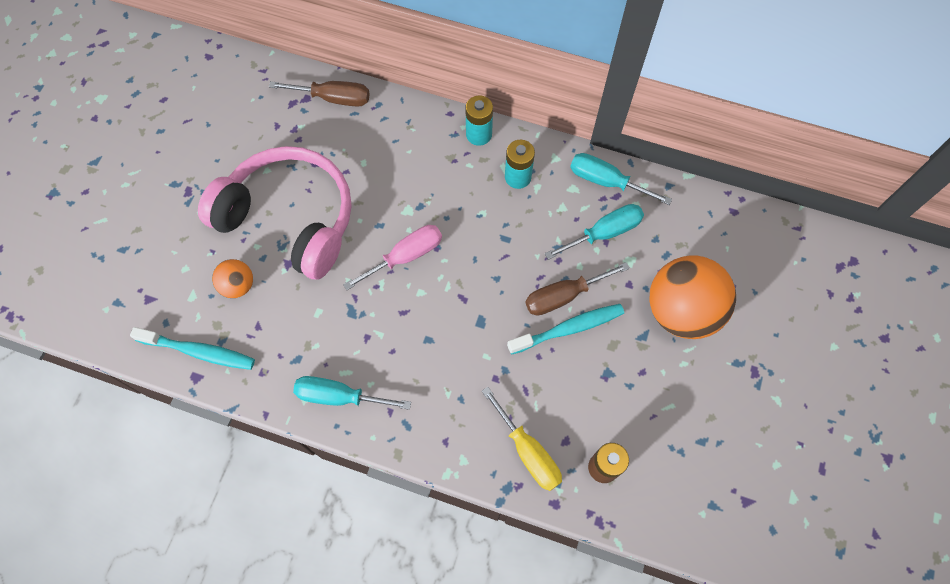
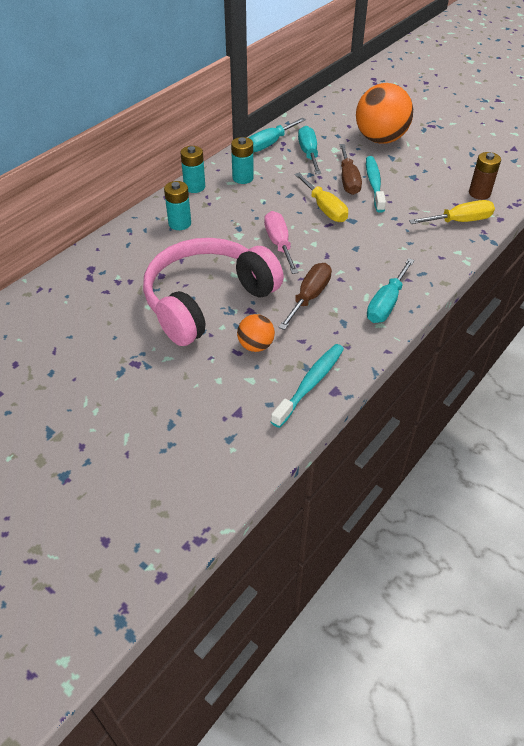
camera: 70 degrees left, 20 degrees down
brown screwdriver [269,81,369,107] -> brown screwdriver moved to [278,263,332,330]
none -> turquoise battery [164,181,191,230]
none -> yellow screwdriver [294,173,348,222]

